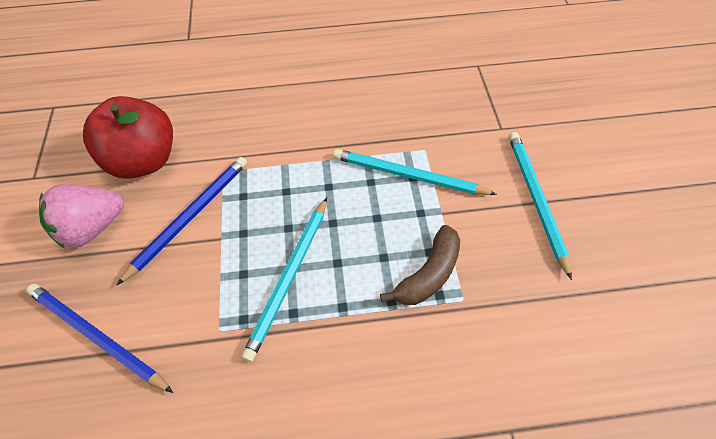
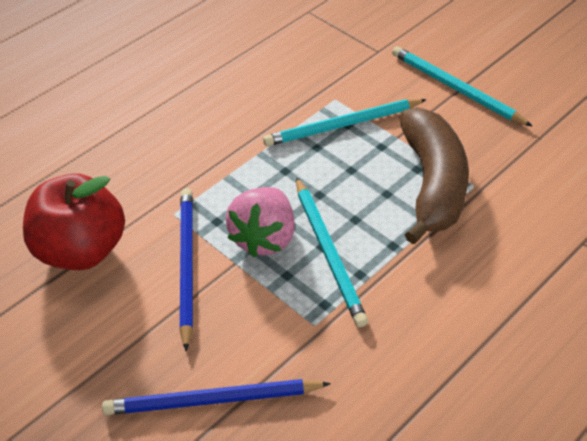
camera: 40 degrees left, 10 degrees down
pink strawberry [39,184,124,249] -> pink strawberry moved to [226,187,295,258]
brown banana [380,225,460,305] -> brown banana [399,107,469,244], size x1.64

